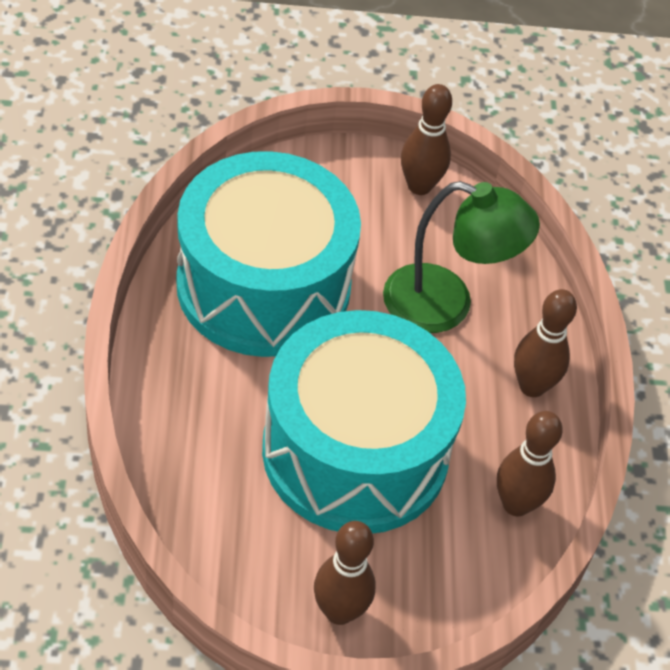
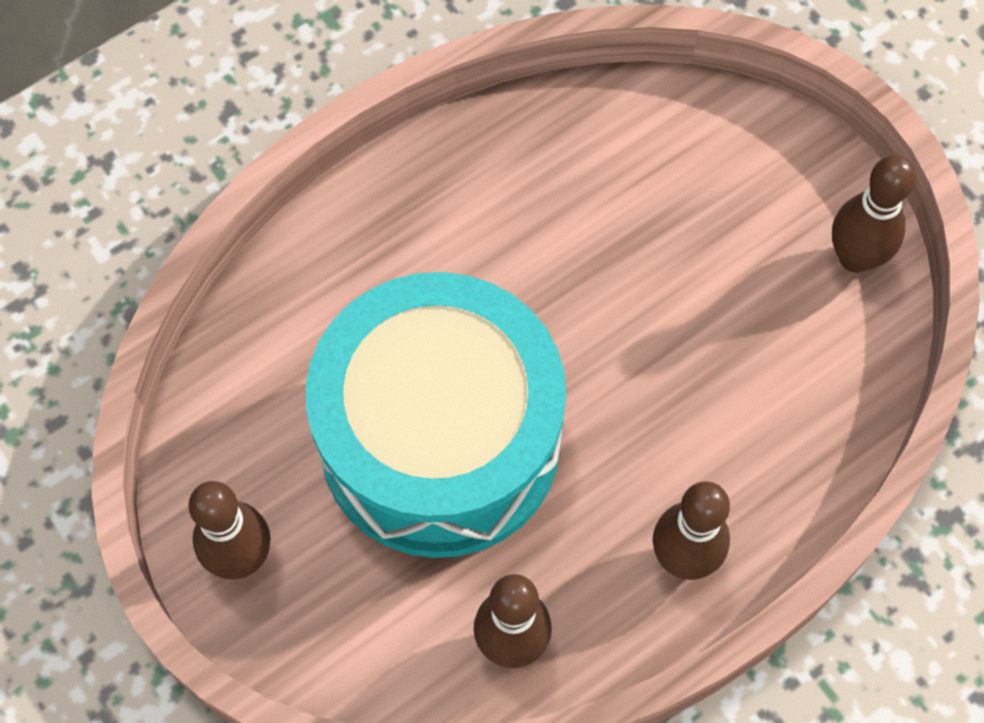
camera: 60 degrees right, 15 degrees up
turquoise drum [177,151,361,357] -> none
green lamp [383,181,540,333] -> none

